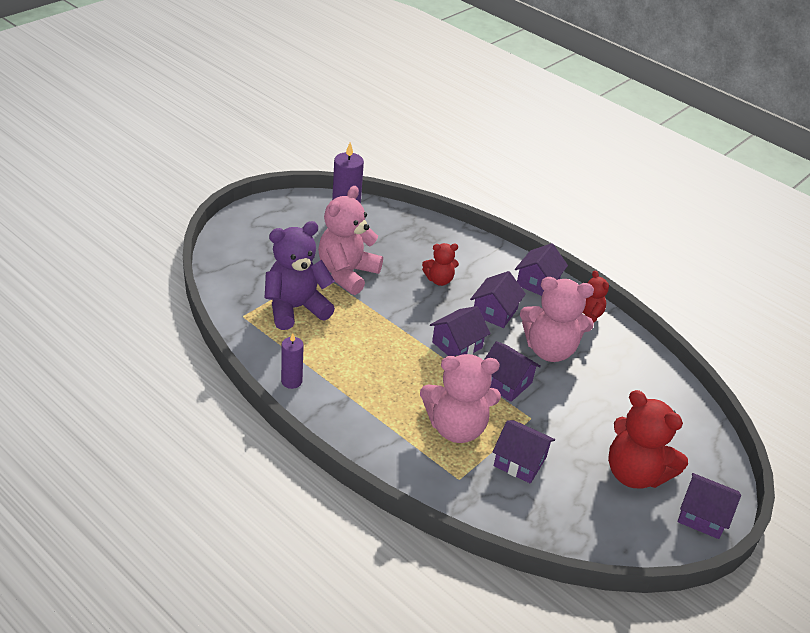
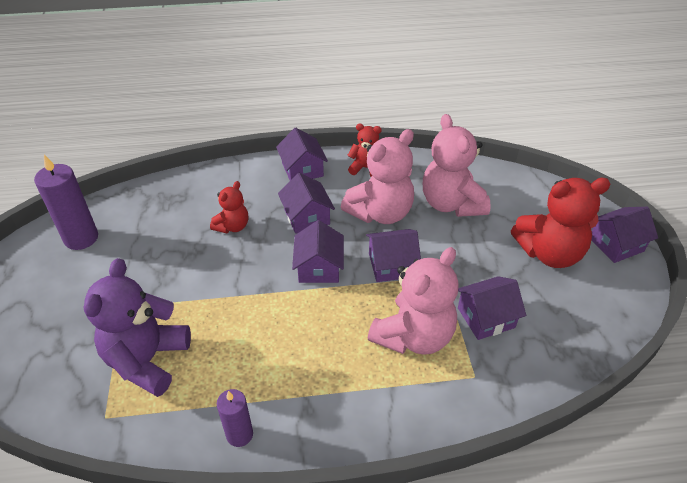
camera: 45 degrees left, 5 degrees up
pink teddy bear [318,186,383,295] -> pink teddy bear moved to [423,114,491,217]

